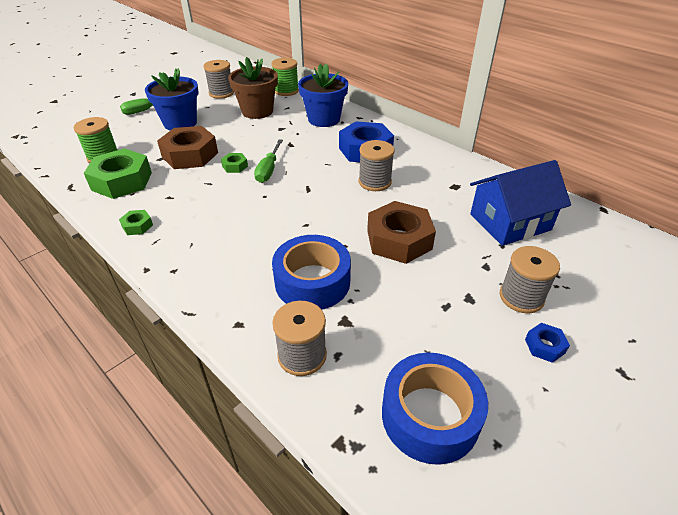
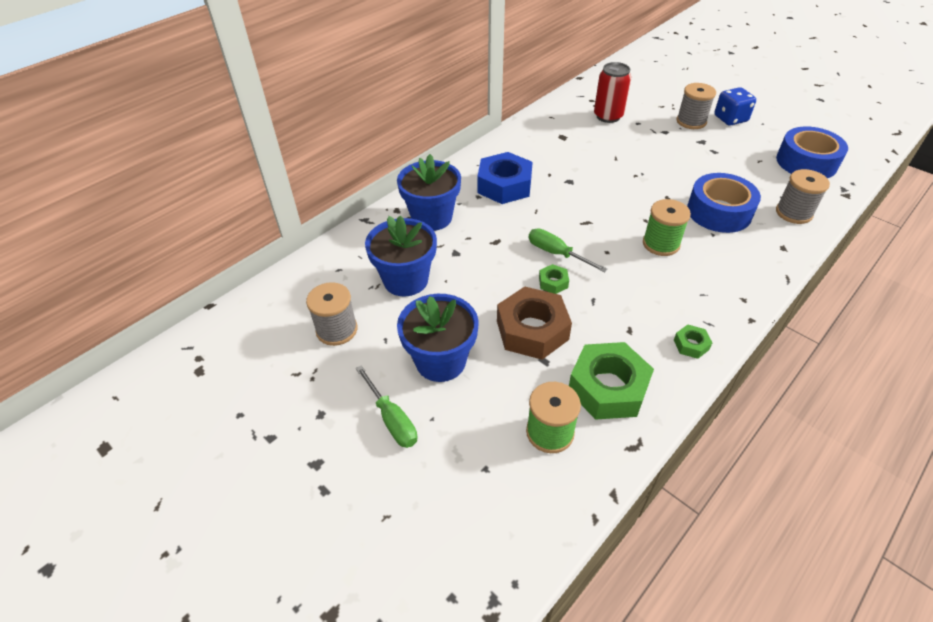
camera: 90 degrees left, 5 degrees up
brown flower pot [228,57,278,119] -> blue flower pot [365,216,437,297]
green screwdriver [254,139,283,183] -> green screwdriver turned 150 degrees counterclockwise [529,228,608,273]
green spool [271,58,299,96] -> green spool moved to [643,199,691,256]
grey spool [358,140,394,191] -> none
brown nut [367,201,436,264] -> none
blue house [470,160,571,246] -> red can [594,62,631,123]
blue nut [525,323,570,363] -> blue dice [715,87,756,126]

